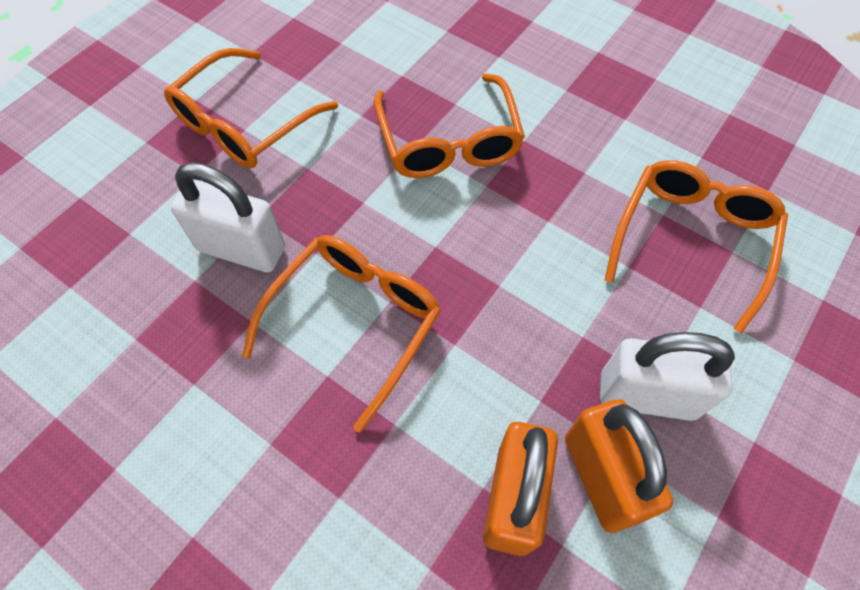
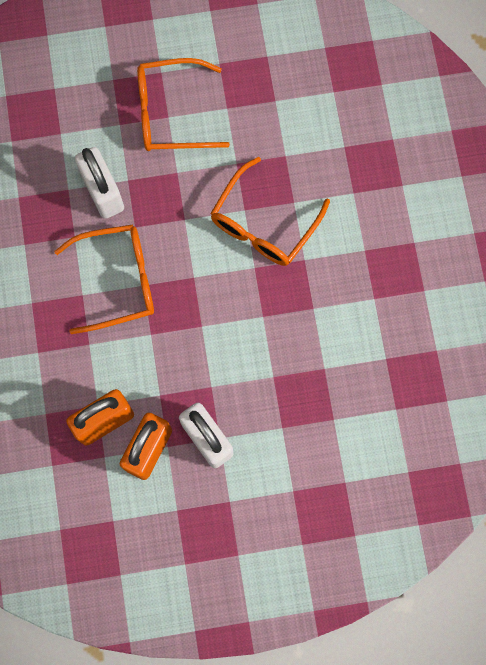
camera: 45 degrees right, 15 degrees up
orange glasses [604,160,788,333] -> none

